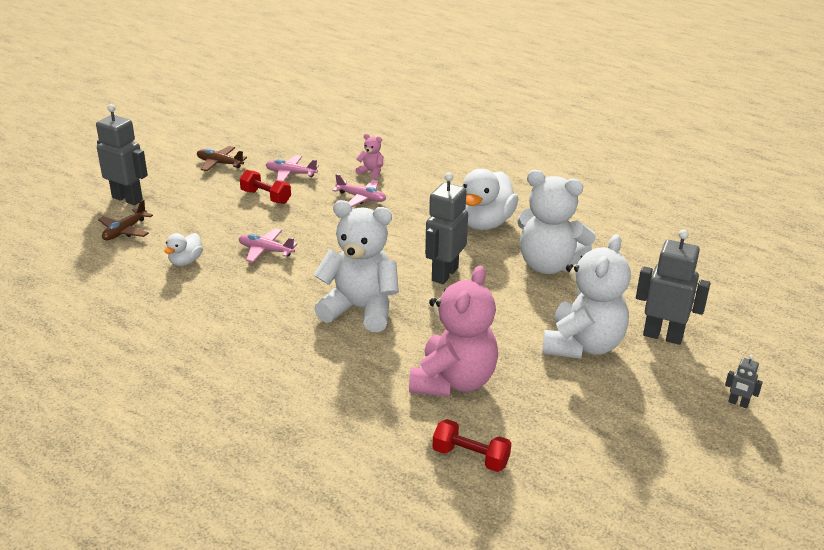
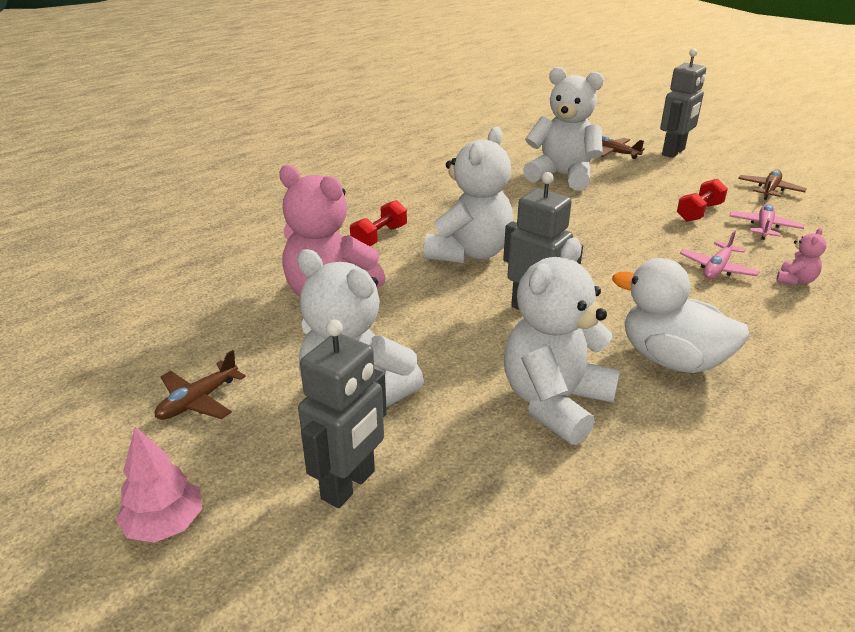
camera: 100 degrees right, 0 degrees up
white duck [165,233,203,266] -> white teddy bear [523,67,604,191]
pink plane [239,228,298,262] -> none
red dumbbell [433,419,511,472] -> red dumbbell moved to [350,200,407,246]
grey robot [725,355,763,408] -> pink tree [116,427,202,543]
none -> brown plane [155,350,246,420]

